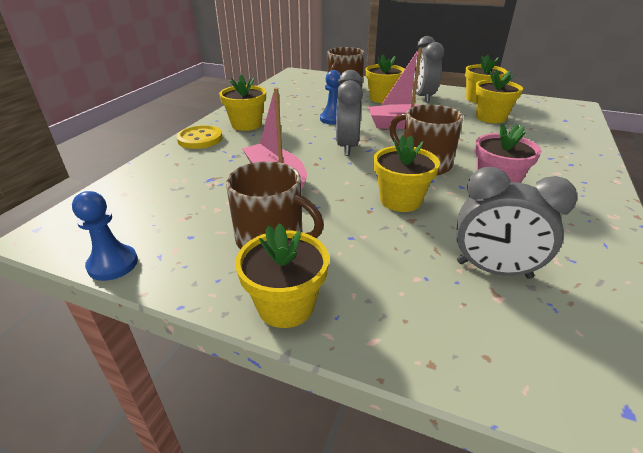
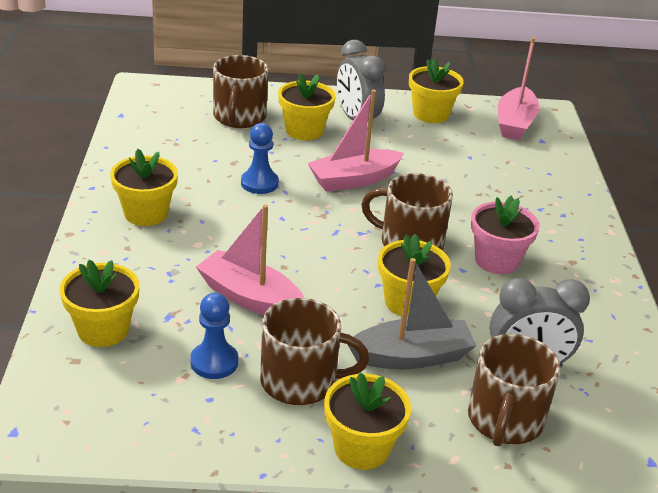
camera: 25 degrees left, 0 degrees up
blue pawn [72,191,138,281] -> blue pawn moved to [190,293,238,379]
yellow button [176,125,222,149] -> none
grey clock [336,70,363,156] -> none
yellow flower pot [475,69,523,123] -> yellow flower pot moved to [60,260,139,347]
none -> grey boat [347,258,477,369]
none -> brown mug [468,334,560,446]
none -> pink boat [498,37,540,140]

